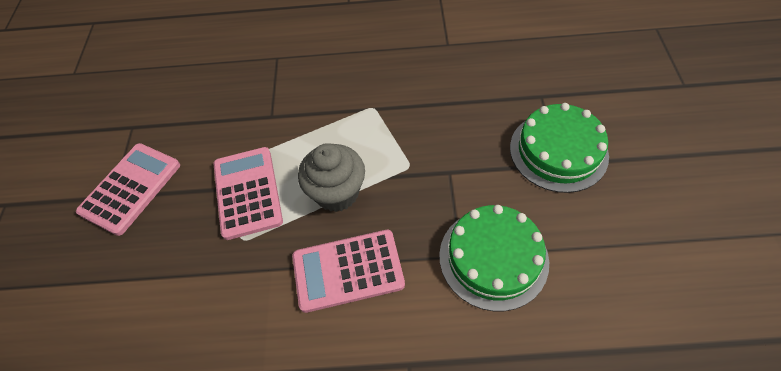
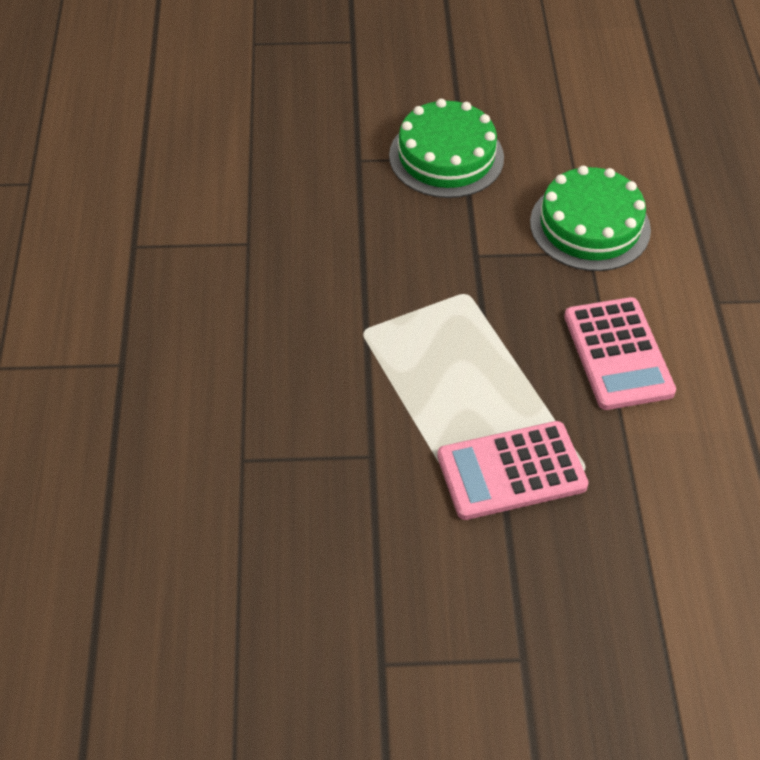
camera: 95 degrees left, 5 degrees down
pink calculator [76,143,180,236] -> none
grey cupcake [298,143,365,212] -> none

